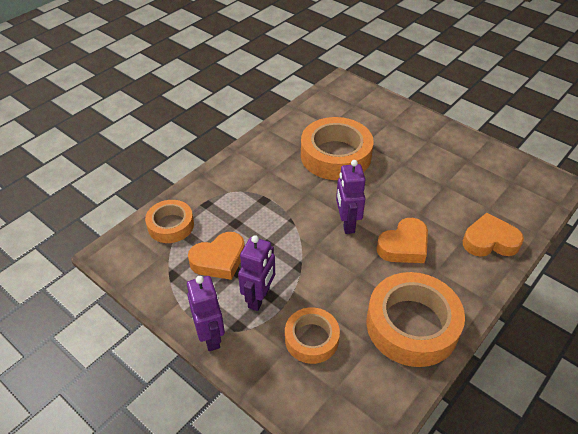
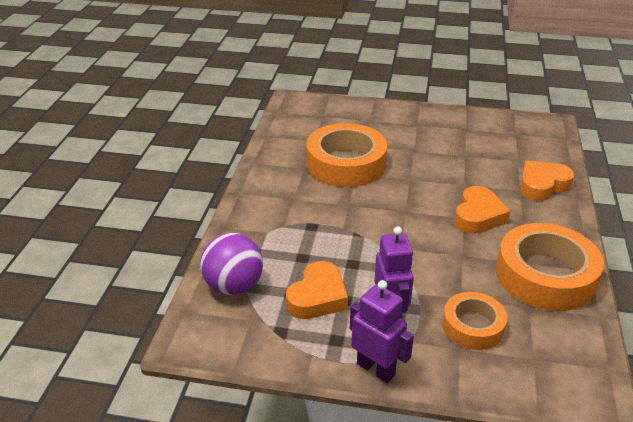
camera: 30 degrees left, 10 degrees down
orange tape [145,200,194,243] -> purple ball [200,233,263,295]
purple robot [336,160,366,234] -> none

